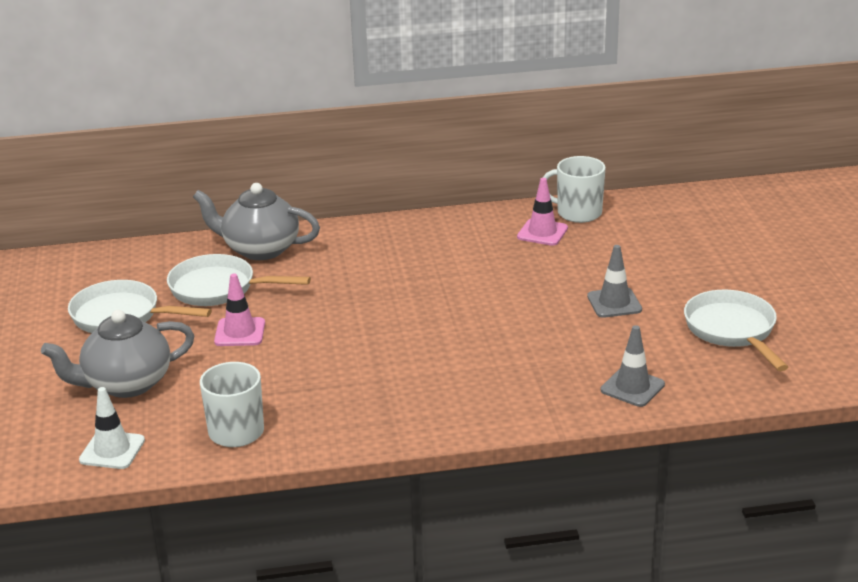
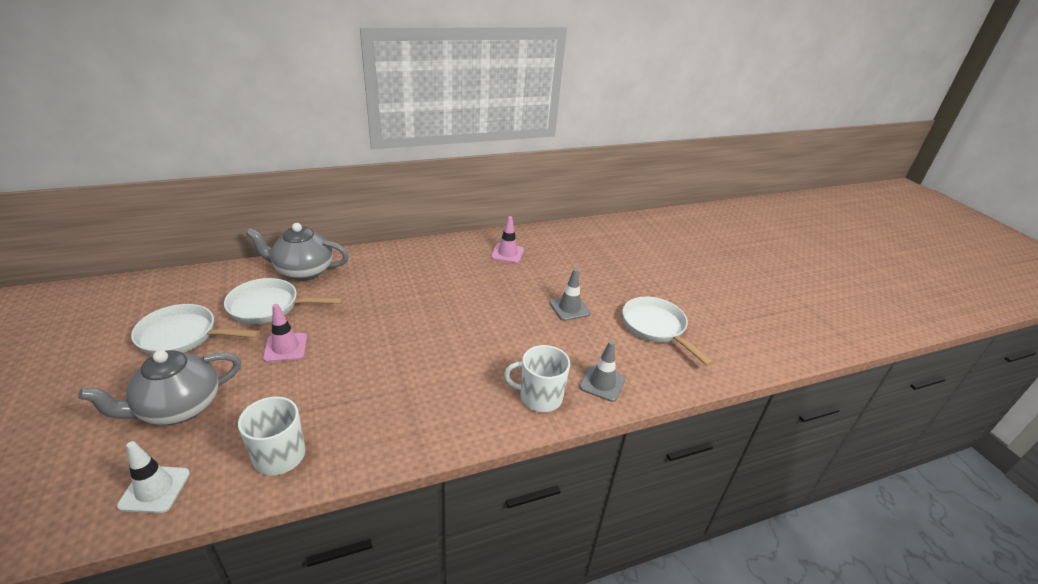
camera: 15 degrees left, 5 degrees up
white mug [542,156,606,223] -> white mug moved to [504,345,570,412]

